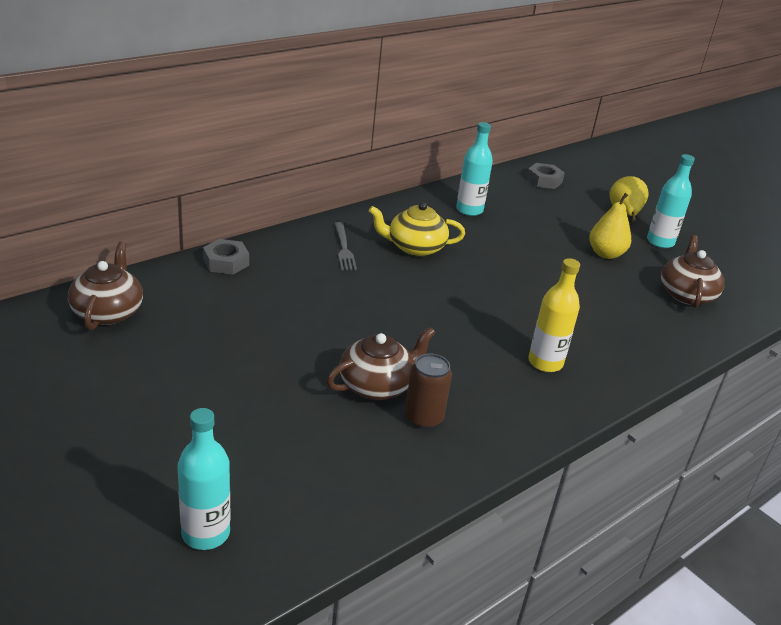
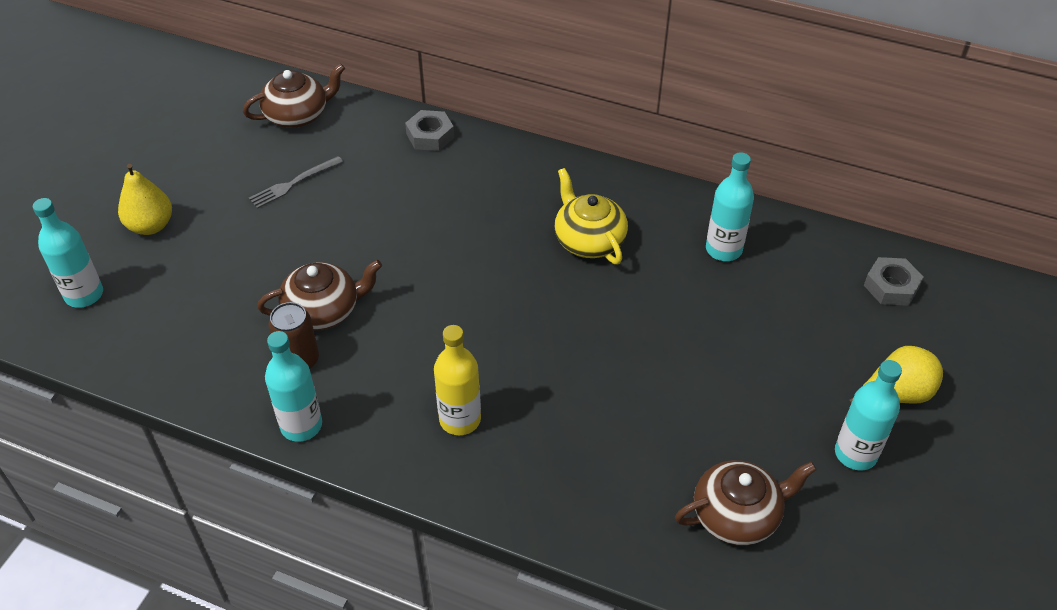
camera: 65 degrees right, 15 degrees up
brown teapot [326,327,436,400] -> brown teapot turned 45 degrees counterclockwise [257,260,382,331]
grey fork [334,222,357,270] -> grey fork moved to [249,156,343,209]
yellow pear [589,193,631,259] -> yellow pear moved to [118,164,172,235]
none -> turquoise bottle [265,331,322,442]

